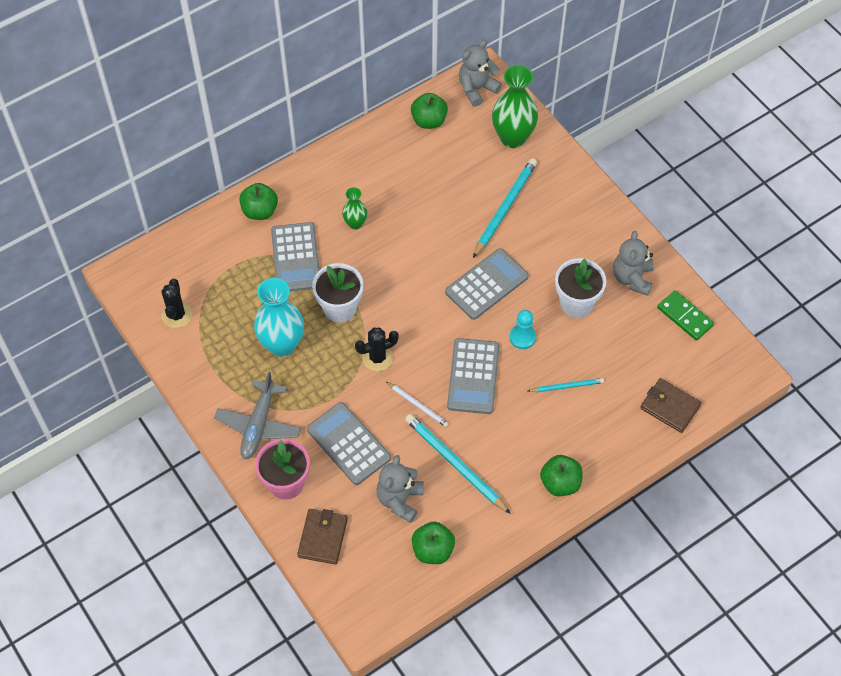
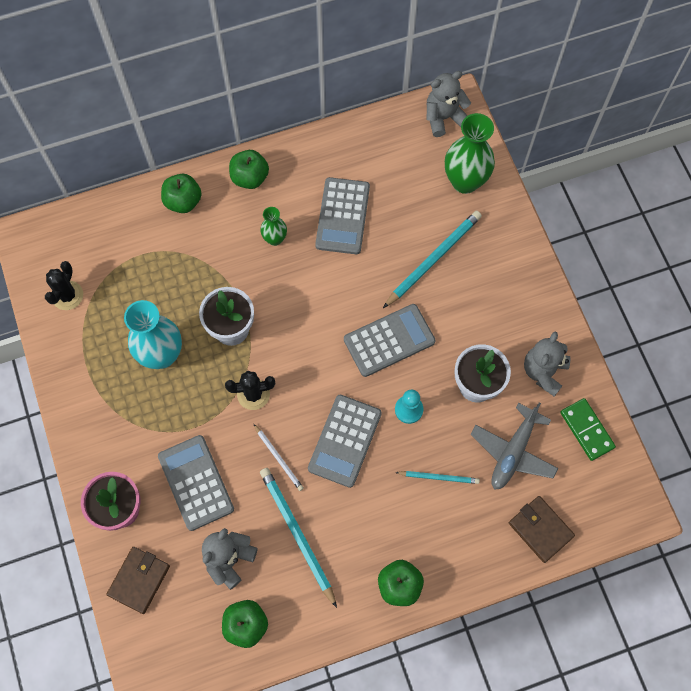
camera: 15 degrees right, 10 degrees up
grey plane [214,372,301,459] -> grey plane moved to [470,403,558,490]
grey calculator [271,222,319,292] -> grey calculator moved to [315,177,370,254]
green apple [411,93,448,129] -> green apple moved to [229,150,269,189]

